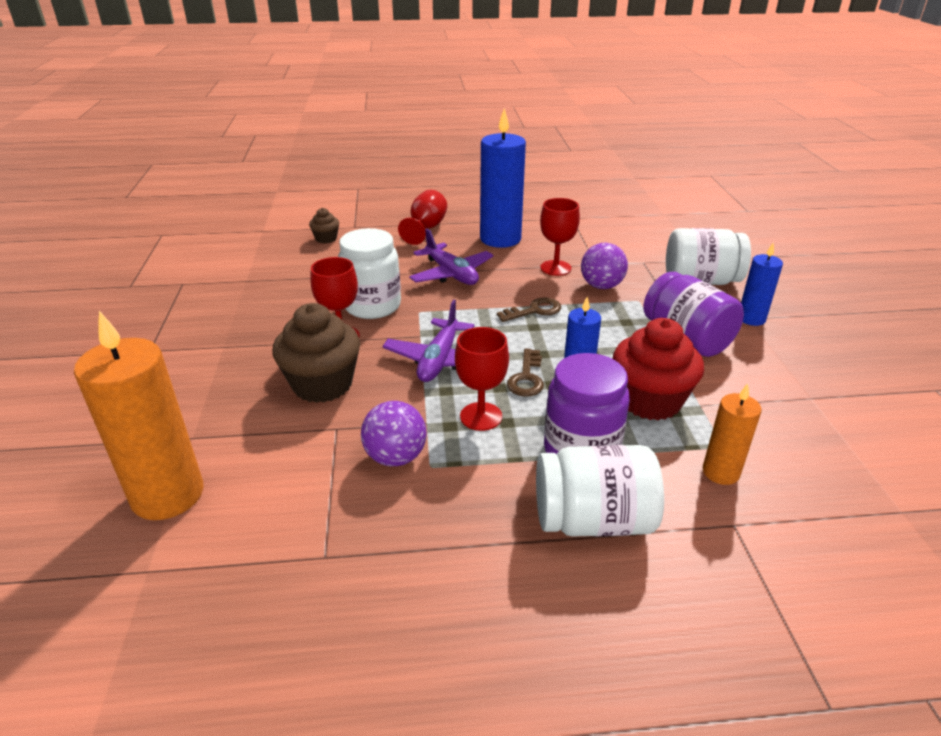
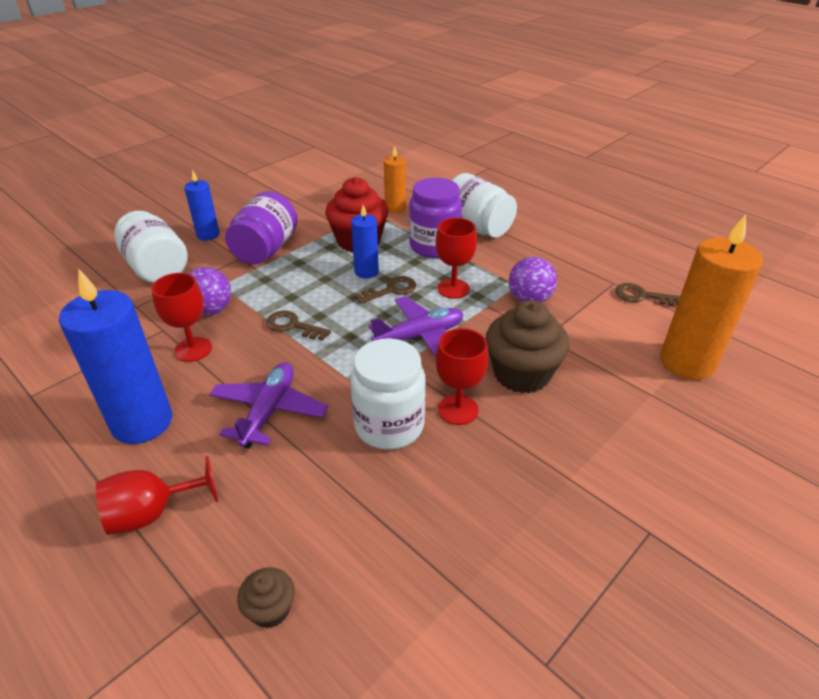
camera: 130 degrees left, 5 degrees up
none -> brown key [615,283,680,306]

